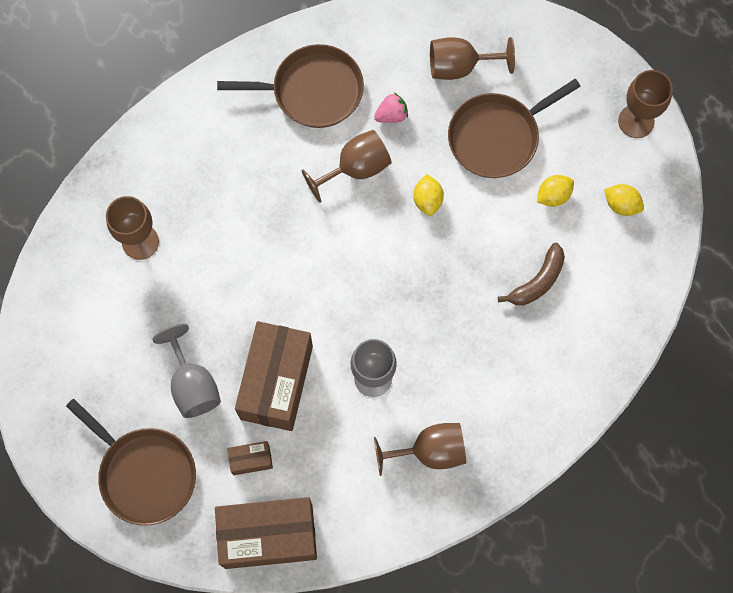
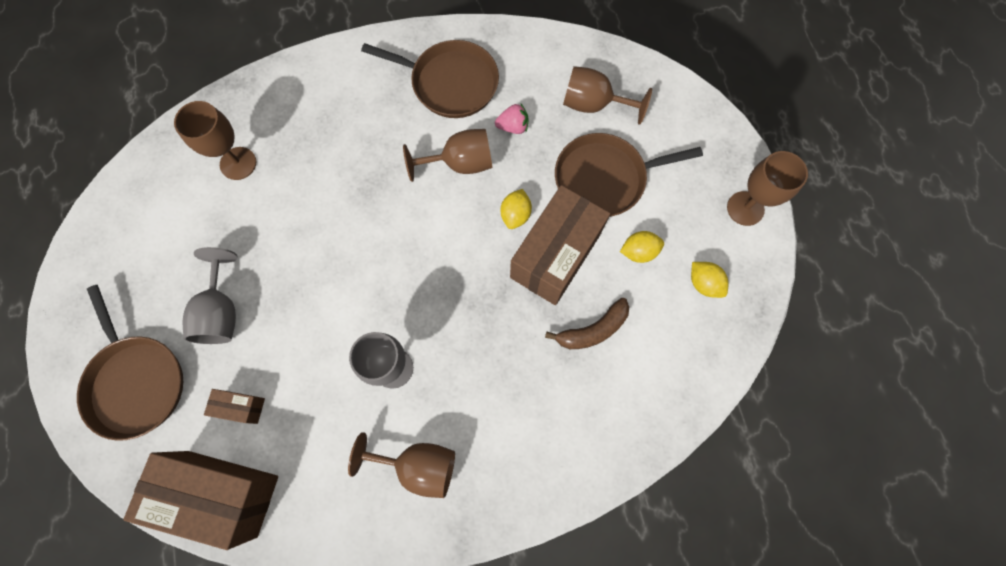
camera: 20 degrees right, 0 degrees up
brown box [235,321,313,431] -> brown box moved to [510,185,610,305]

